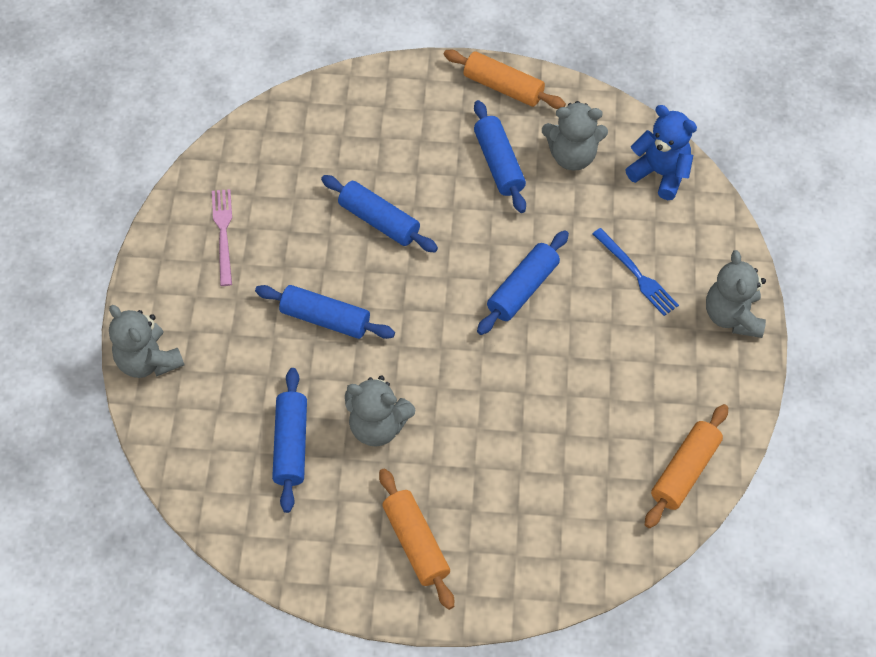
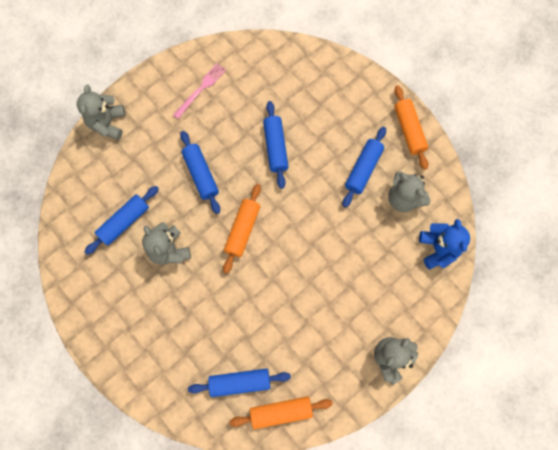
camera: 45 degrees right, 15 degrees up
orange rolling pin [379,468,454,610] -> orange rolling pin moved to [223,184,261,274]
blue rolling pin [477,230,569,335] -> blue rolling pin moved to [188,368,291,397]
blue fork [593,228,679,316] -> none

